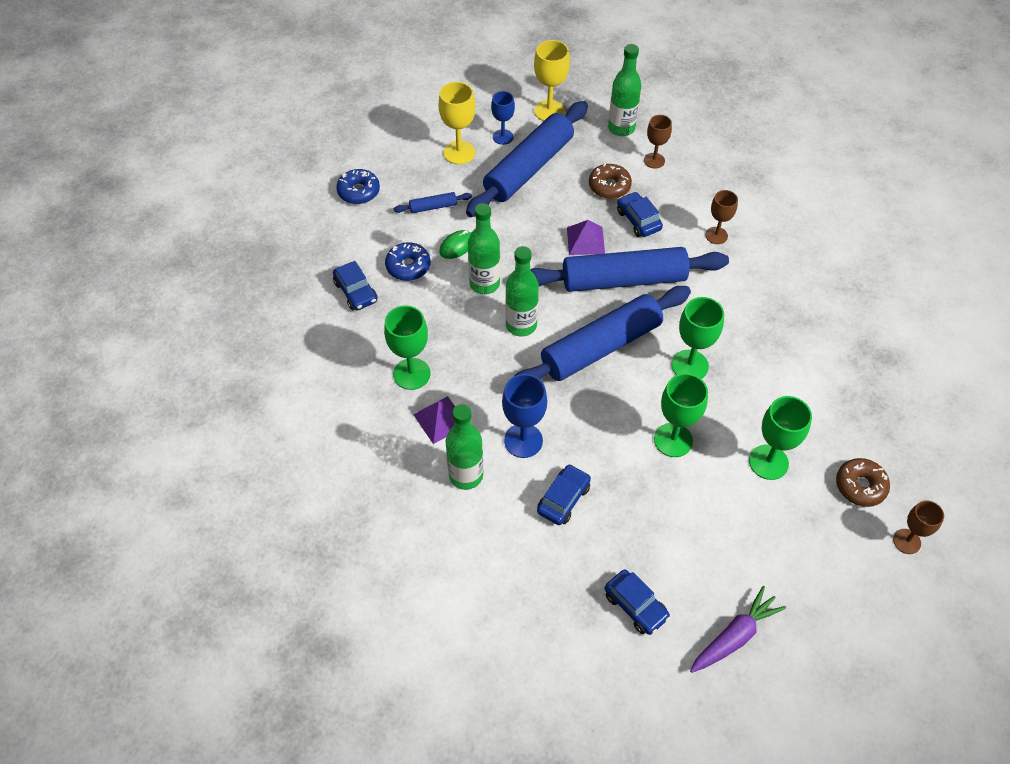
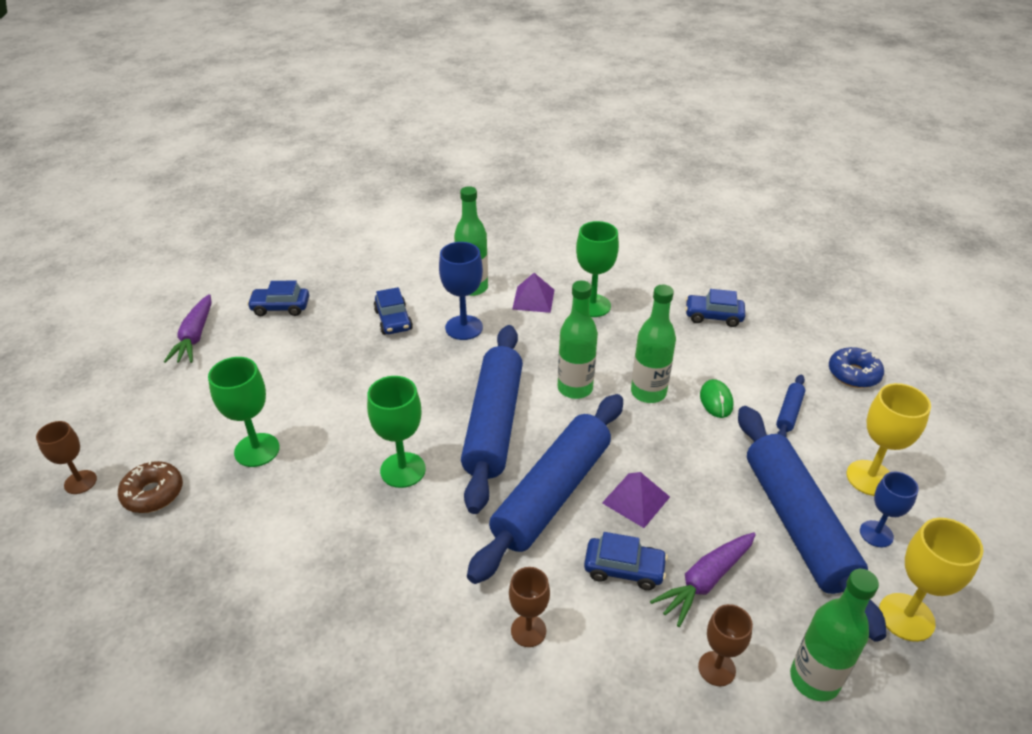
camera: 130 degrees right, 15 degrees down
blue donut [385,242,430,281] -> none
brown donut [589,164,632,199] -> purple carrot [650,532,756,627]
green goblet [654,373,708,457] -> none

